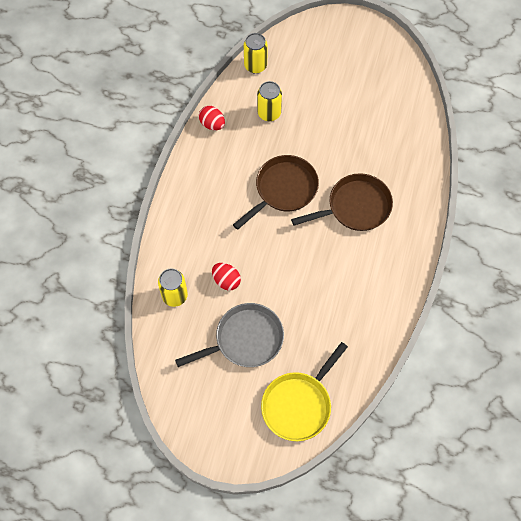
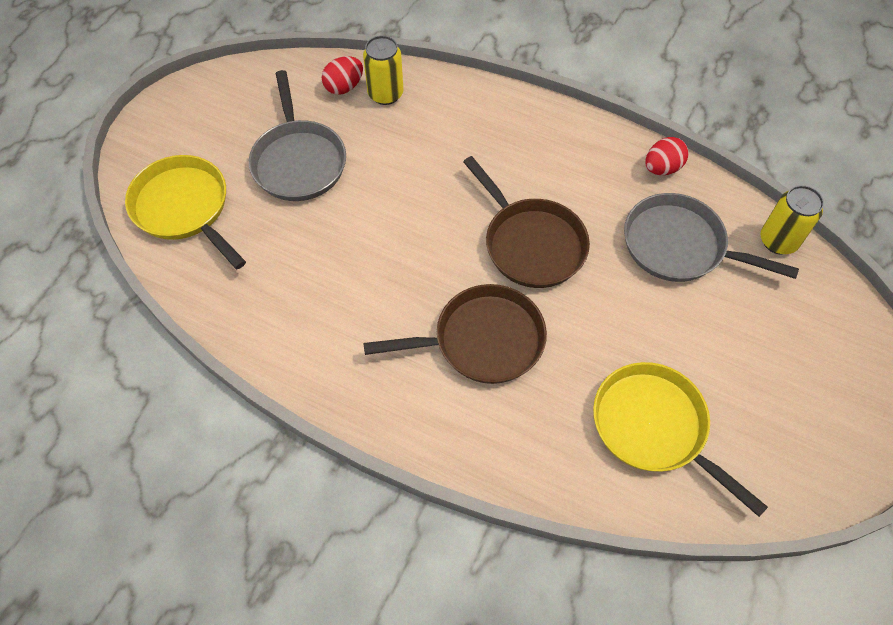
camera: 100 degrees right, 5 degrees down
red egg [212,263,241,291] -> red egg moved to [322,56,363,95]
yellow can [257,81,282,121] -> grey pan [624,193,799,282]
brown pan [291,173,393,231] -> brown pan turned 90 degrees counterclockwise [363,284,547,384]
none -> yellow pan [593,362,768,517]

